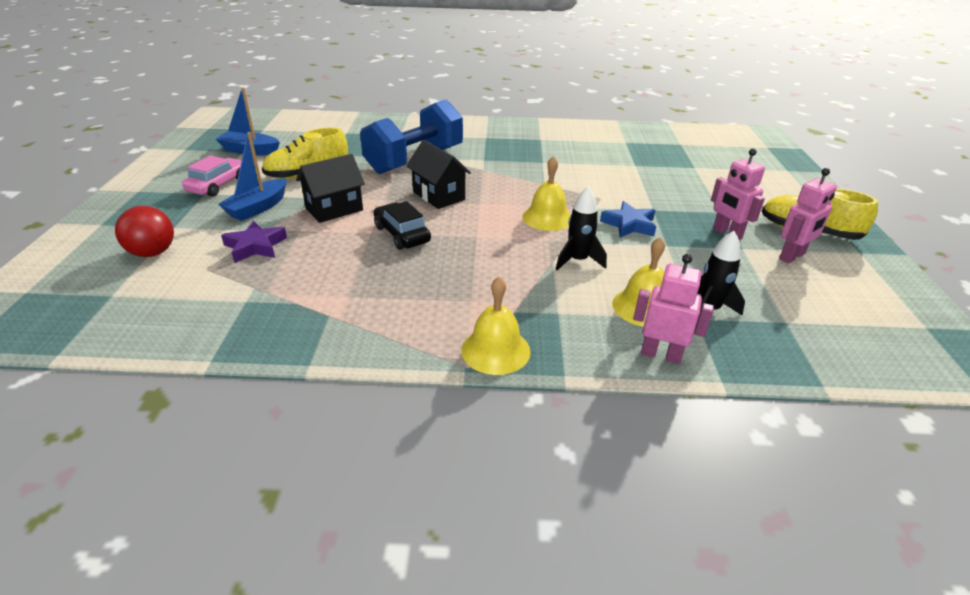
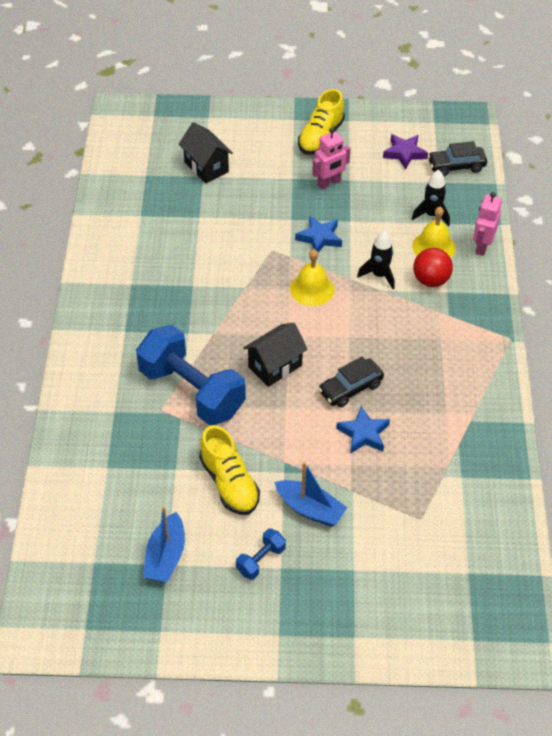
camera: 90 degrees left, 15 degrees up
red ball [115,206,174,257] -> red ball moved to [413,248,453,287]
pink car [182,155,242,197] -> blue dumbbell [236,529,286,580]
purple star [221,221,287,263] -> purple star moved to [383,134,428,170]
black house [296,154,365,223] -> black house moved to [179,122,233,183]
yellow bell [461,277,531,375] -> none
pink robot [779,168,837,263] -> none
none -> blue star [336,406,390,454]
none -> black car [428,141,487,176]

